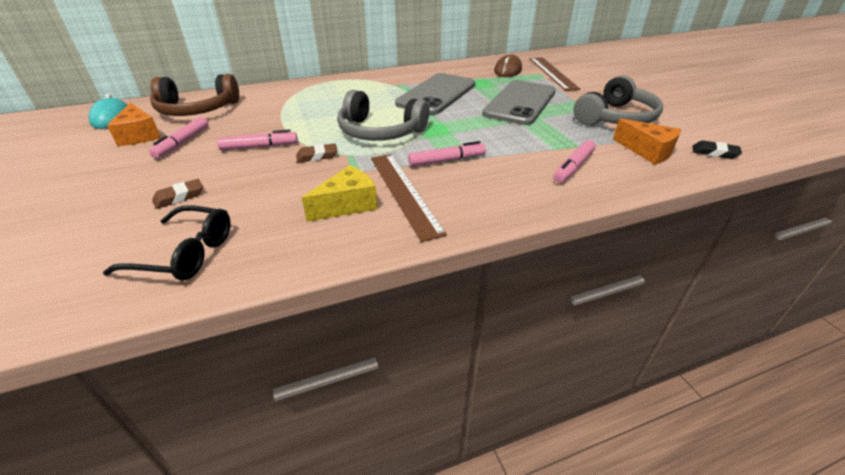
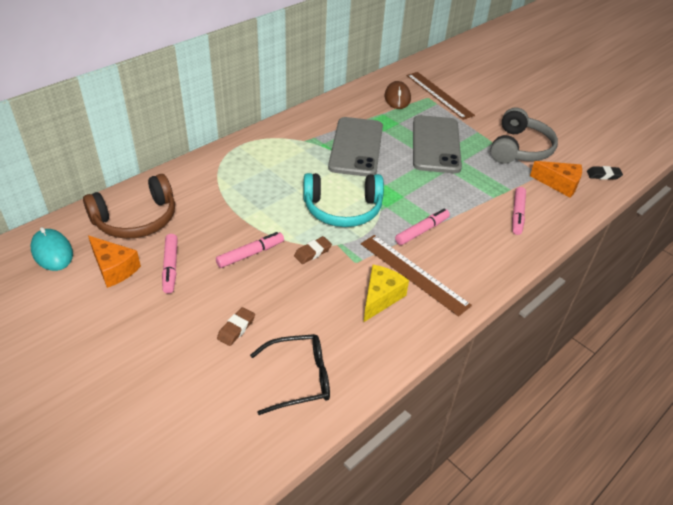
camera: 25 degrees left, 5 degrees up
grey headphones [337,90,429,141] -> turquoise headphones [303,173,384,227]

